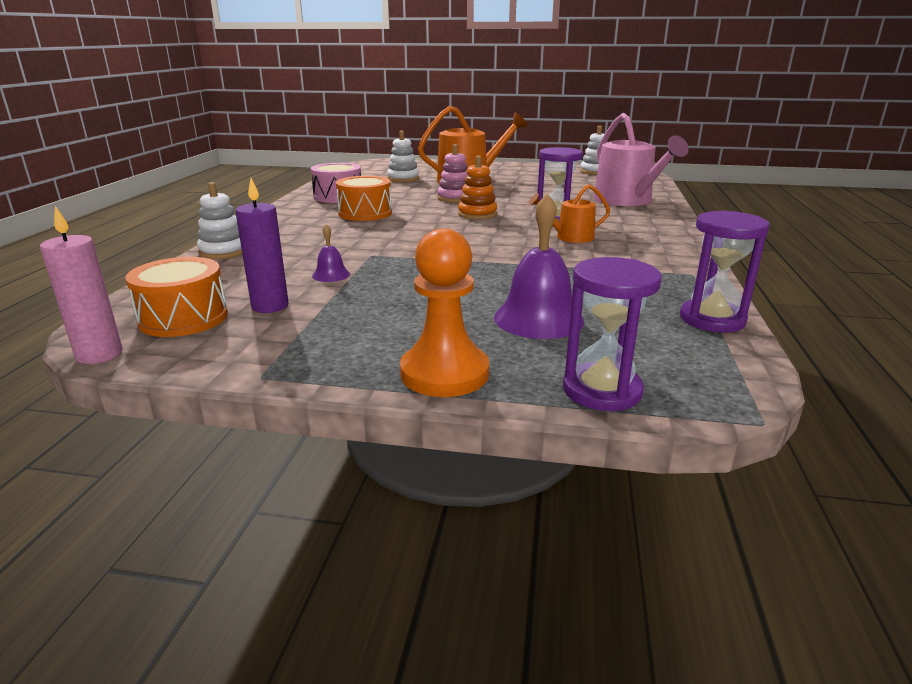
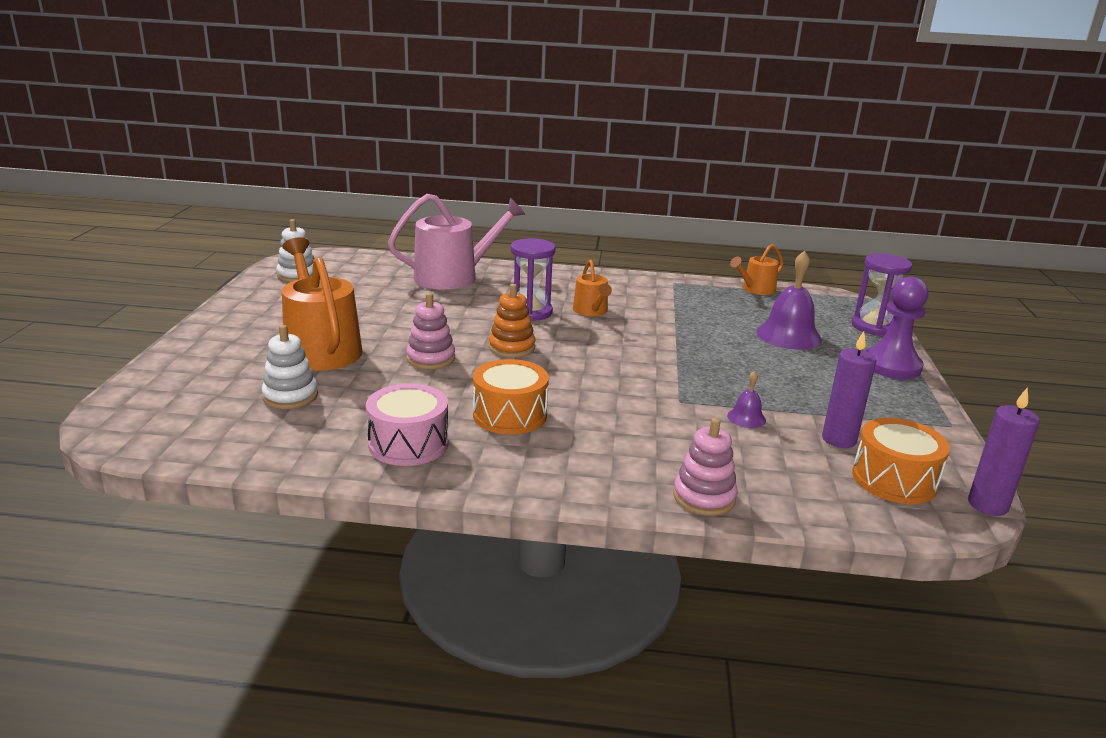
camera: 95 degrees left, 0 degrees up
pink candle [40,206,123,364] -> purple candle [968,387,1040,516]
white stacking toy [197,182,242,259] -> pink stacking toy [673,418,737,516]
orange pawn [400,228,489,397] -> purple pawn [865,276,928,379]
purple hourglass [680,210,770,332] -> orange watering can [730,244,784,295]

